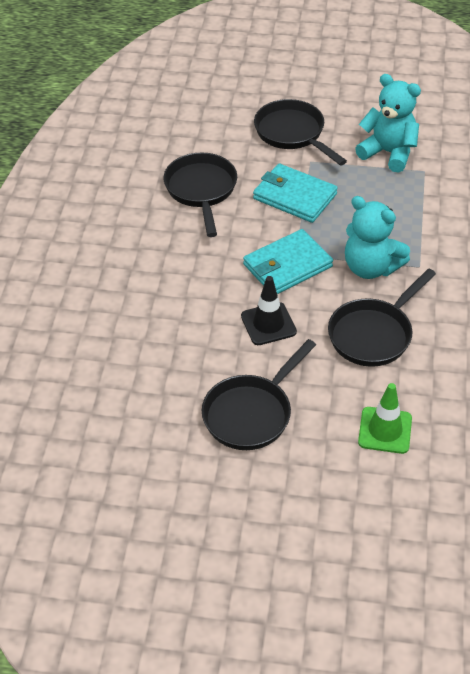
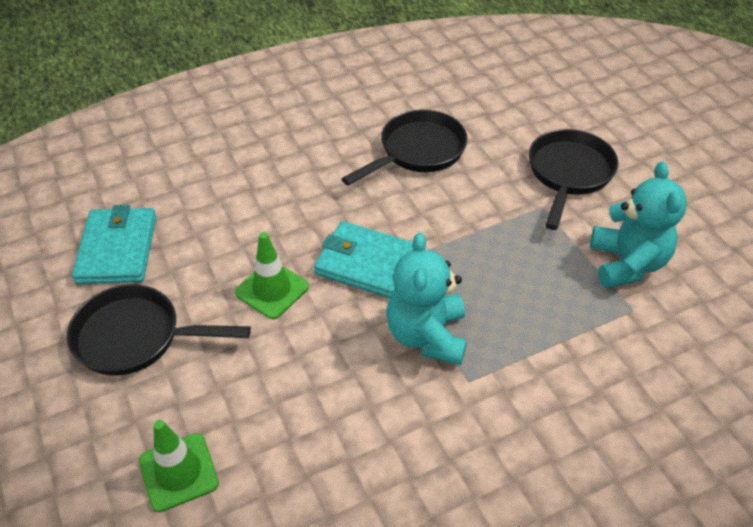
camera: 55 degrees right, 0 degrees up
black traffic cone [241,276,297,345] -> green traffic cone [235,232,309,319]
turquoise wallet [253,164,338,223] -> turquoise wallet moved to [72,205,156,284]
black pan [328,268,436,367] -> none

